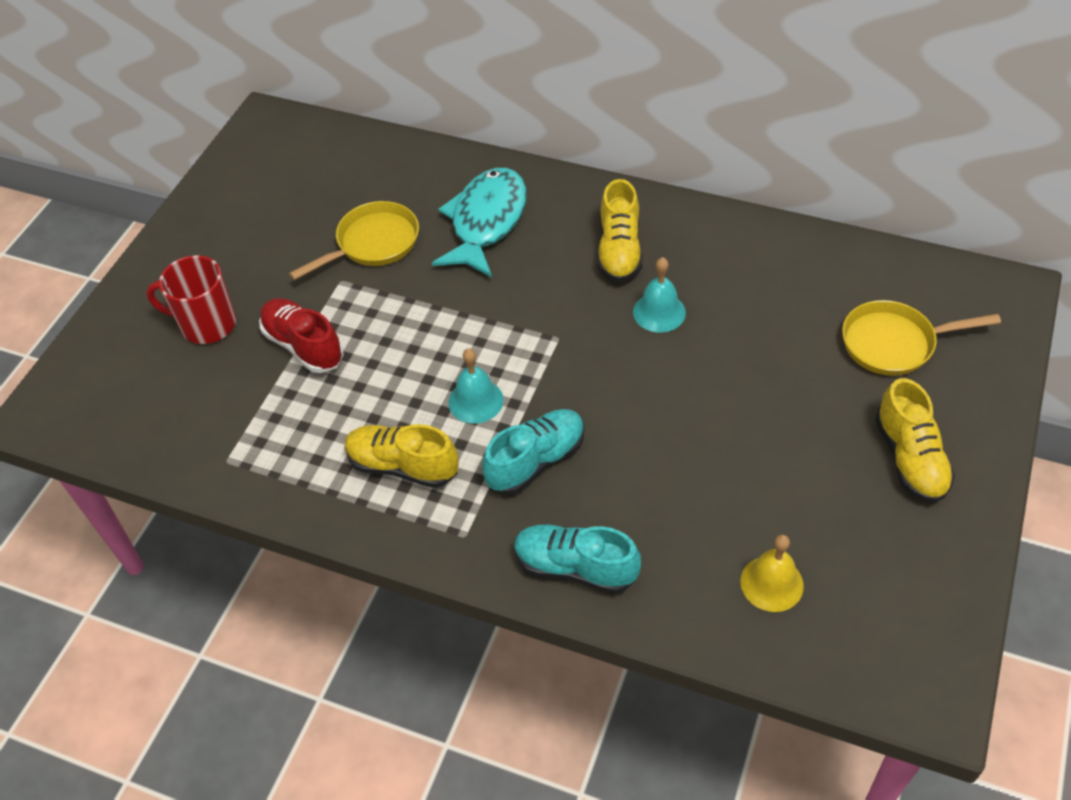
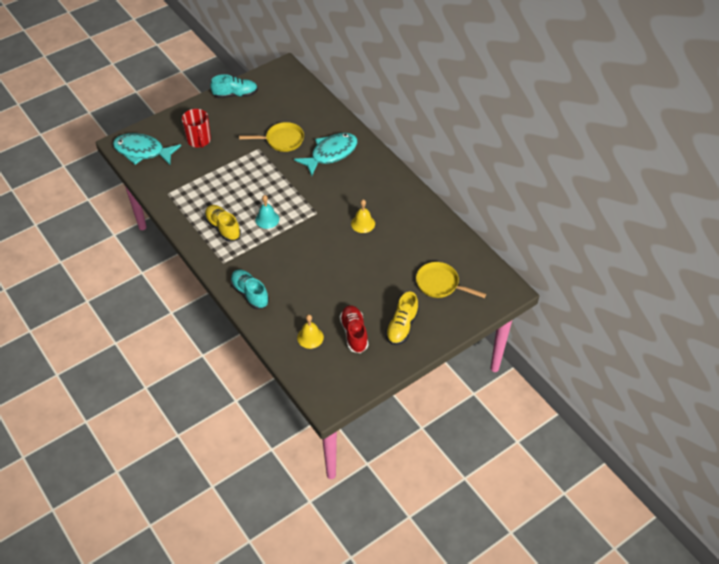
camera: 30 degrees right, 0 degrees up
red mug [146,255,236,344] -> red mug turned 150 degrees counterclockwise [182,109,211,148]
red shoe [259,298,344,373] -> red shoe moved to [340,305,368,353]
turquoise shoe [482,409,585,495] -> turquoise shoe moved to [210,74,258,98]
yellow shoe [597,179,643,282] -> none
turquoise bell [633,257,686,333] -> yellow bell [351,199,375,233]
none -> turquoise fish [113,133,181,165]

